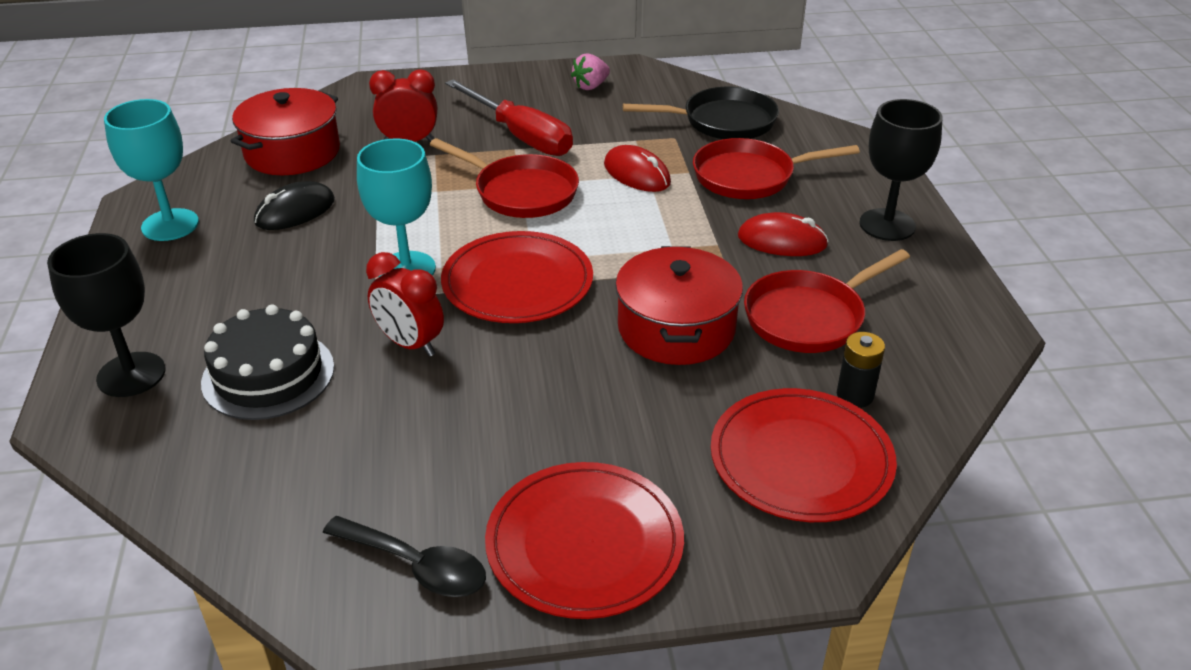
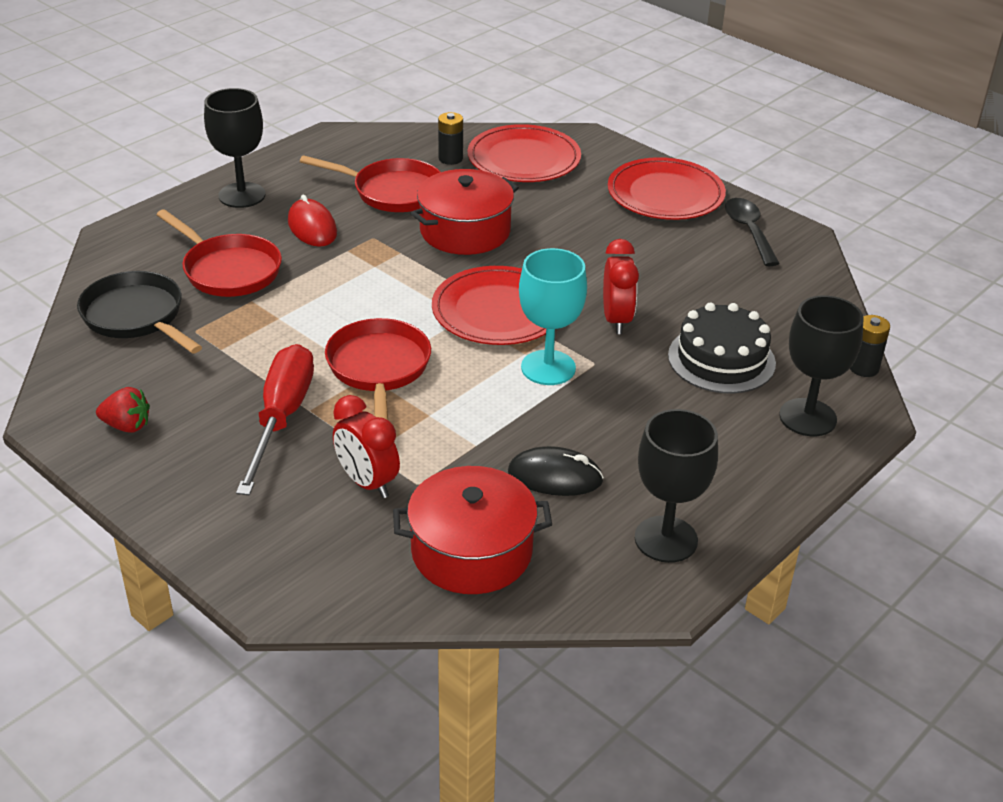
camera: 130 degrees left, 0 degrees up
turquoise goblet [104,99,199,241] -> black goblet [635,409,718,563]
pink strawberry [571,53,610,90] -> red strawberry [96,387,150,433]
red mouse [604,145,671,192] -> none
none -> black battery [850,315,890,377]

